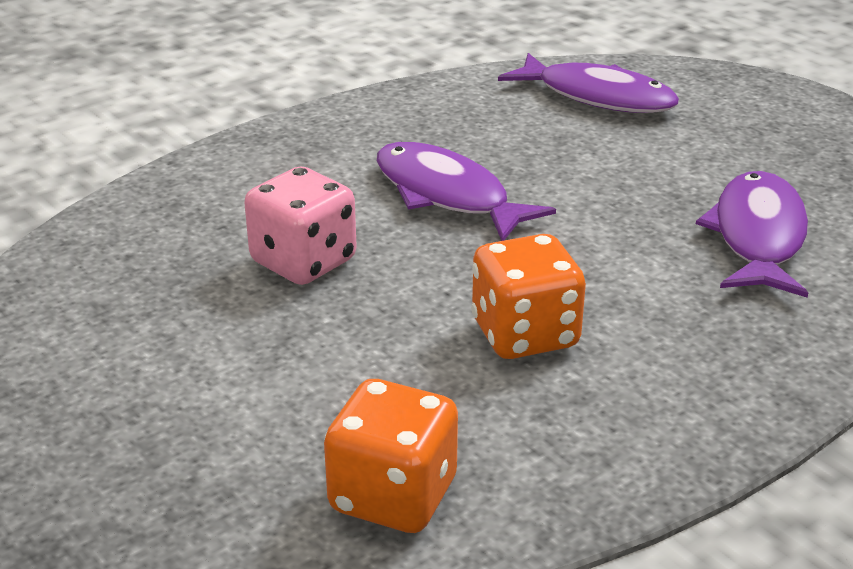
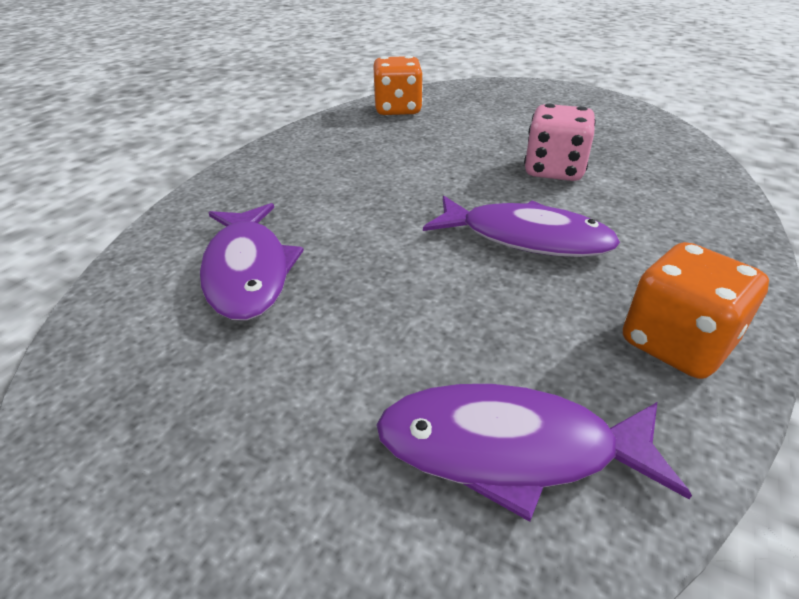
camera: 155 degrees right, 5 degrees up
orange dice [471,234,586,359] -> orange dice moved to [623,242,769,379]

